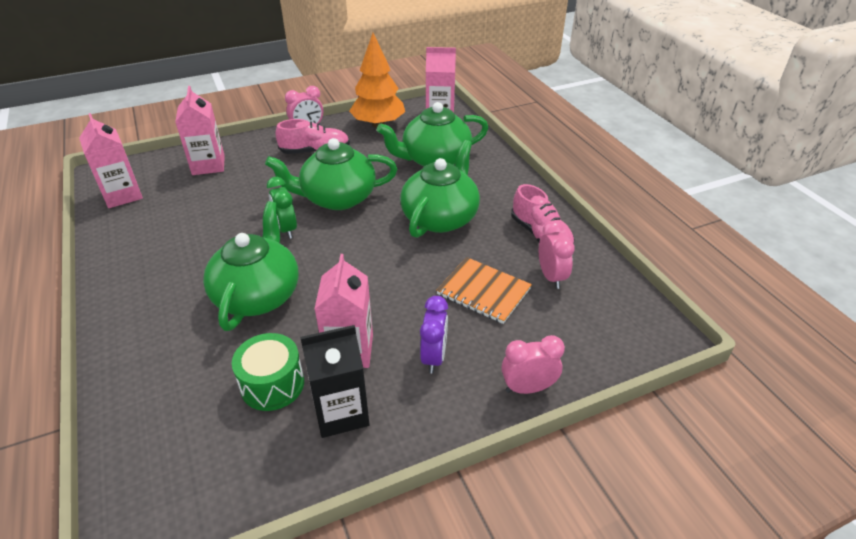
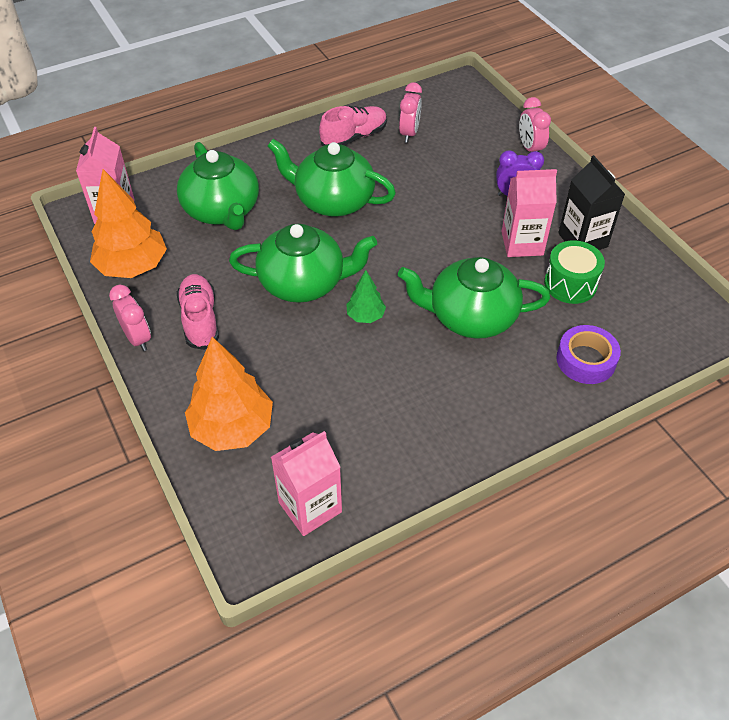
camera: 95 degrees left, 10 degrees up
pink carton [175,86,225,175] -> orange tree [185,337,273,451]
green teapot [265,138,397,210] -> green teapot turned 75 degrees counterclockwise [229,224,377,303]
green clock [267,177,297,239] -> green tree [346,270,386,323]
orange notebook [436,257,532,324] -> none
pink clock [539,220,575,289] -> pink clock turned 120 degrees clockwise [399,82,422,143]
none -> purple tape [556,325,621,384]

